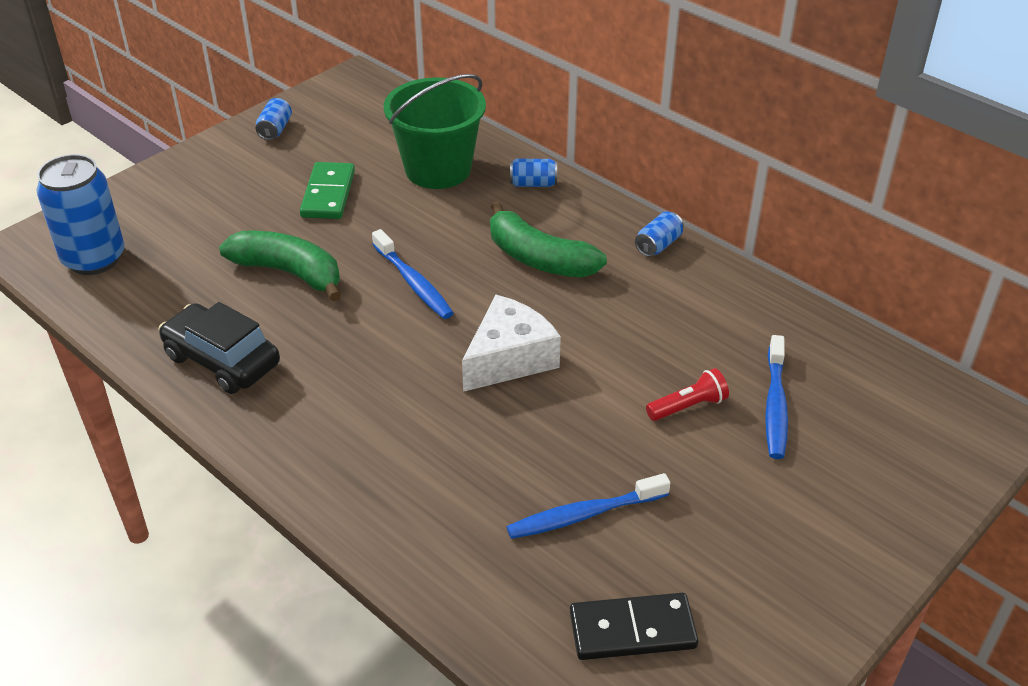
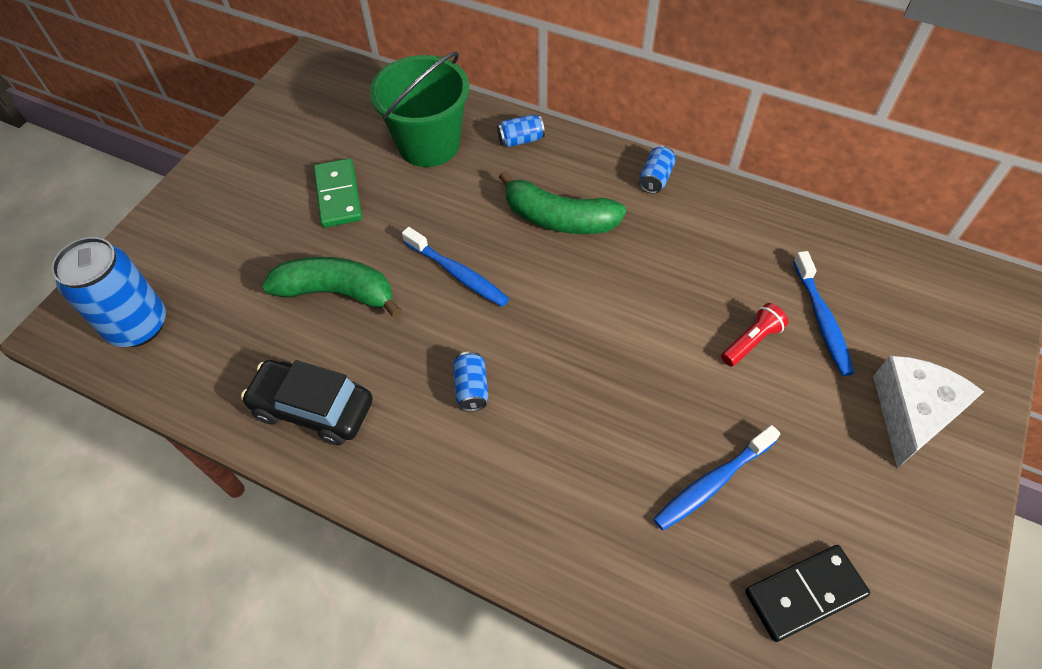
camera: 15 degrees left, 15 degrees up
blue can [256,98,292,140] -> blue can moved to [453,351,488,412]
white cheese [462,295,561,392] -> white cheese moved to [873,356,984,468]

